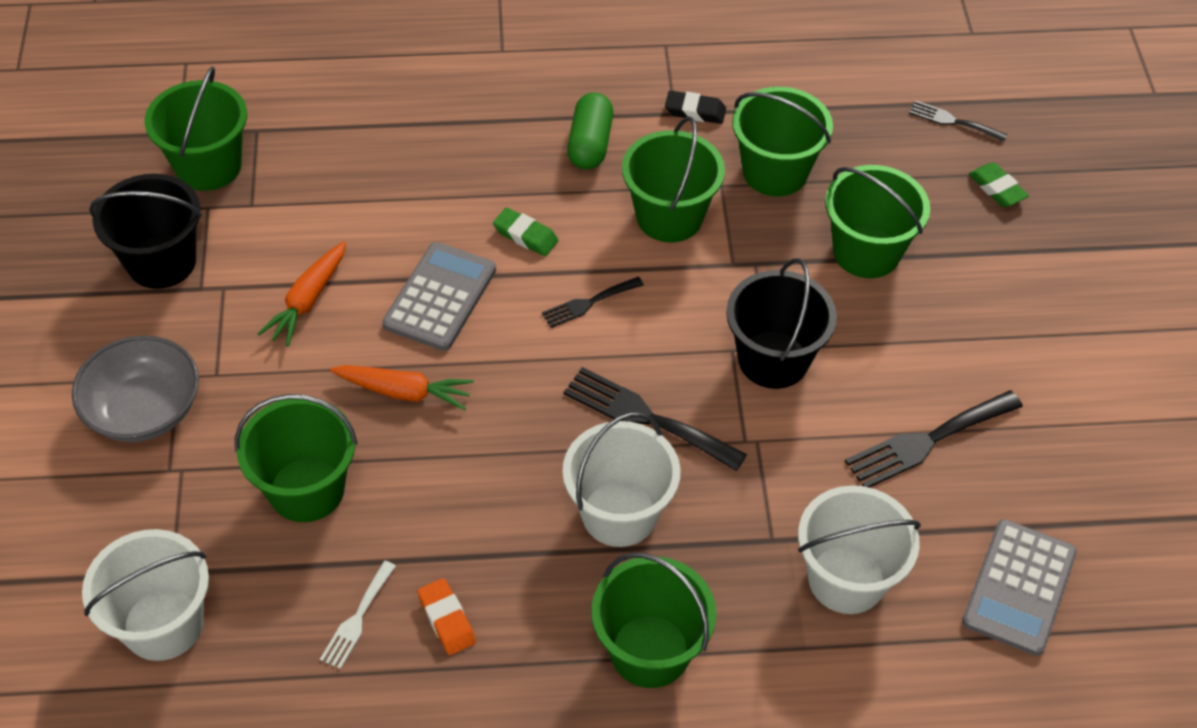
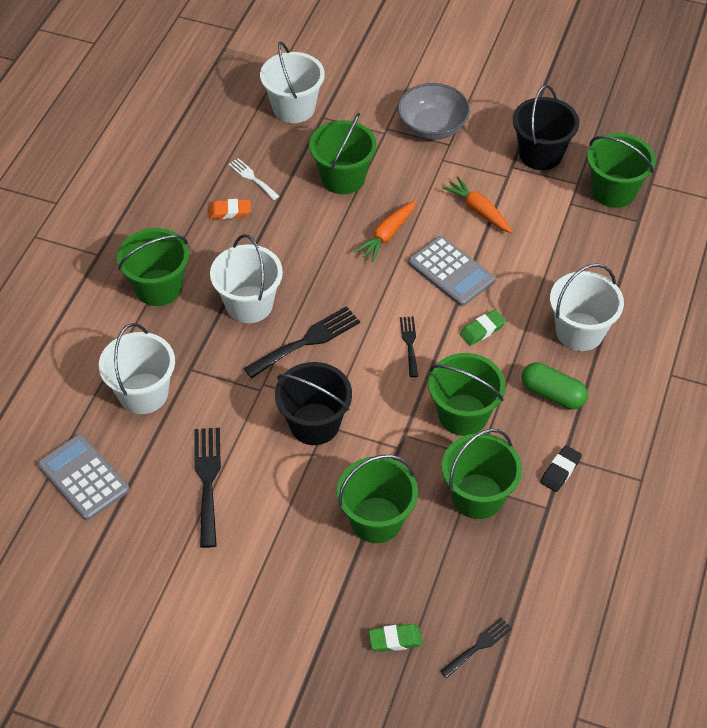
camera: 115 degrees right, 0 degrees up
none -> white bucket [550,264,624,351]

